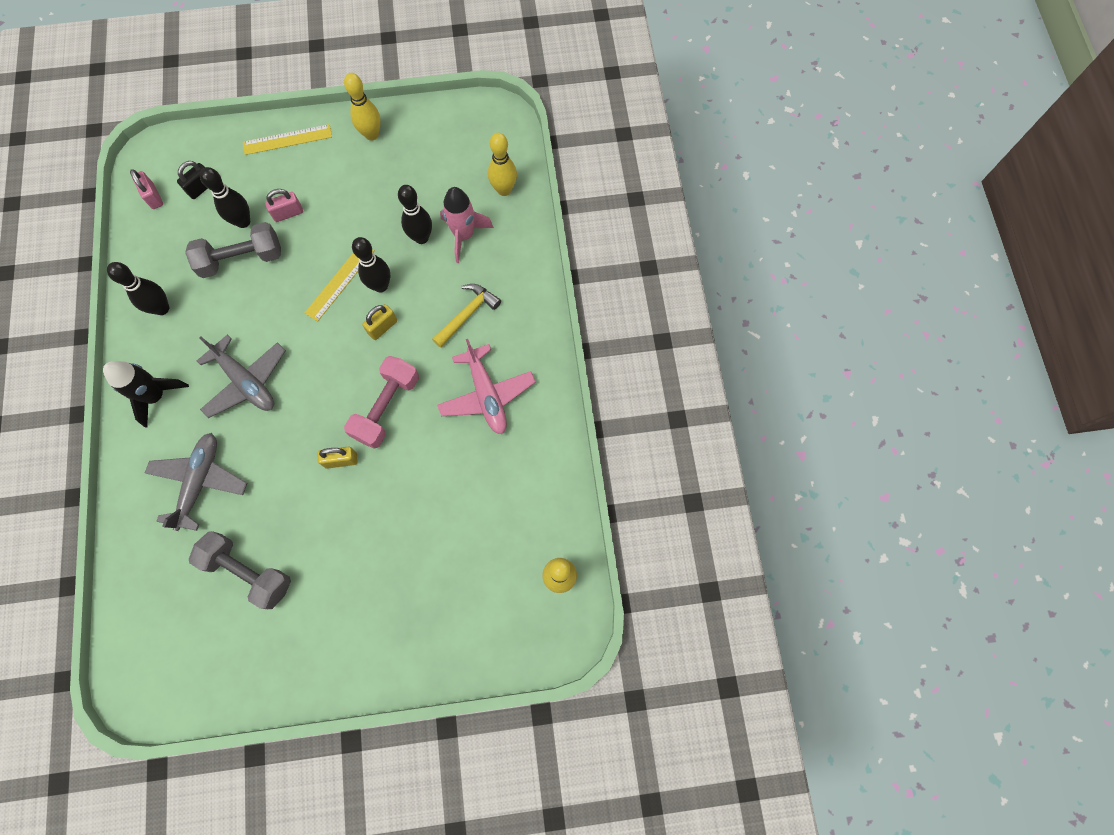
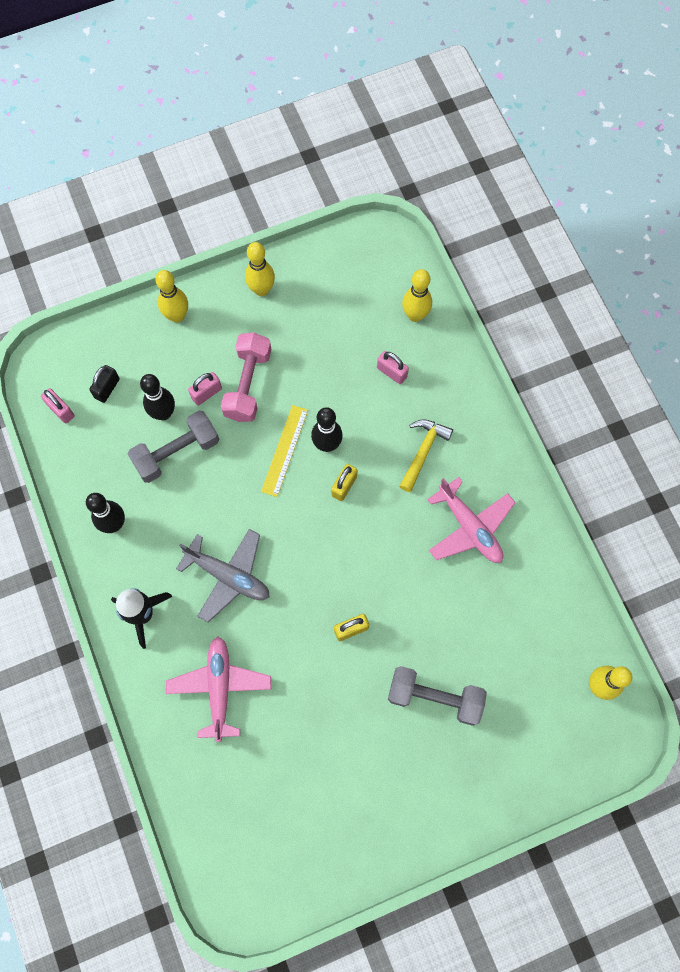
camera: 15 degrees left, 0 degrees up
grey plane [145,433,247,531] -> pink plane [166,637,271,742]
grey dumbbell [189,531,291,609] -> grey dumbbell moved to [388,666,487,726]
yellow ruler [243,124,332,155] -> yellow bowling pin [155,270,188,323]
pink dumbbell [344,356,419,449] -> pink dumbbell moved to [221,333,271,422]
black bowling pin [398,185,432,244] -> none
pink rocket [440,187,494,263] -> pink padlock [377,351,409,384]

